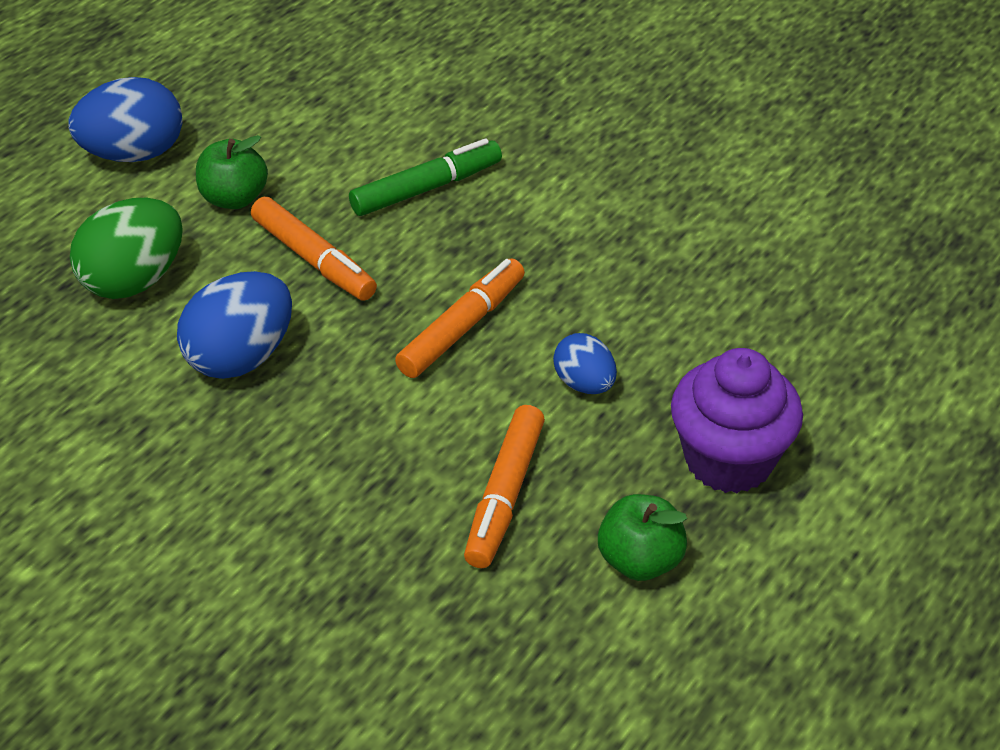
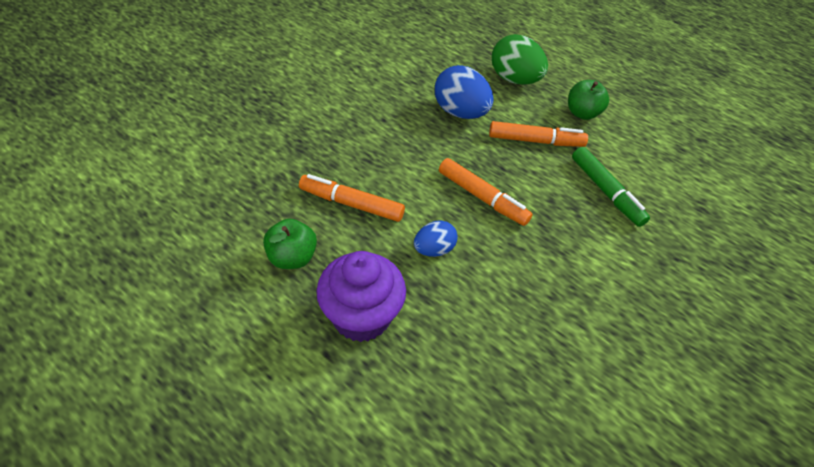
camera: 90 degrees right, 5 degrees up
blue egg [69,77,182,162] -> none
orange marker [251,197,377,301] -> orange marker turned 135 degrees counterclockwise [489,121,588,147]

